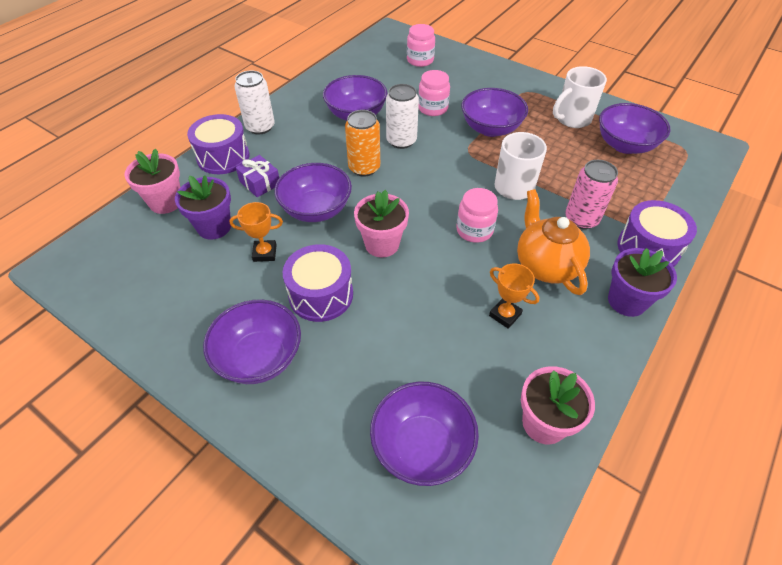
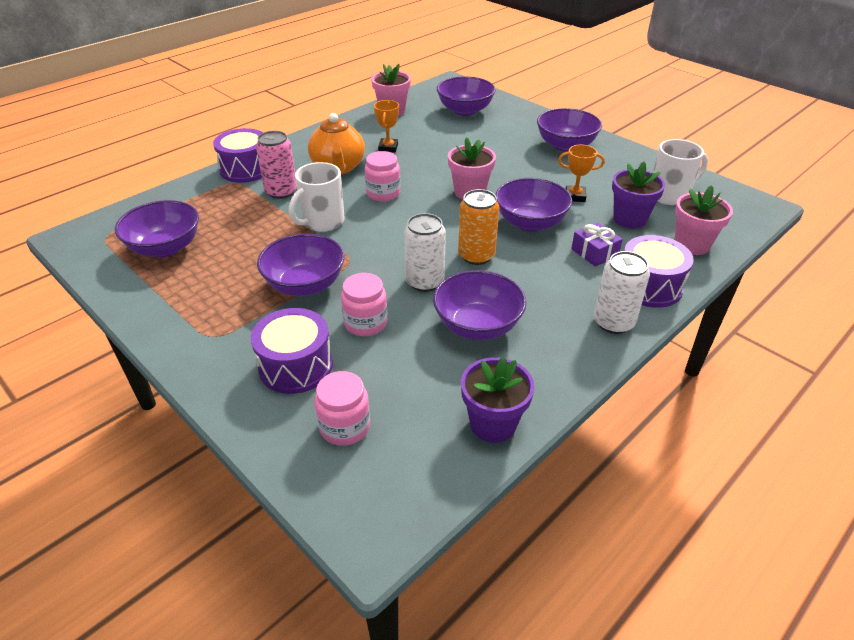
camera: 170 degrees left, 10 degrees down
purple drum [283,244,353,322] -> purple drum moved to [251,308,333,394]
orange trophy [489,263,539,329] -> orange trophy turned 45 degrees clockwise [374,100,399,153]
white mug [553,66,607,128] -> white mug moved to [653,139,708,205]
purple flower pot [608,248,677,317] -> purple flower pot moved to [461,357,535,443]

